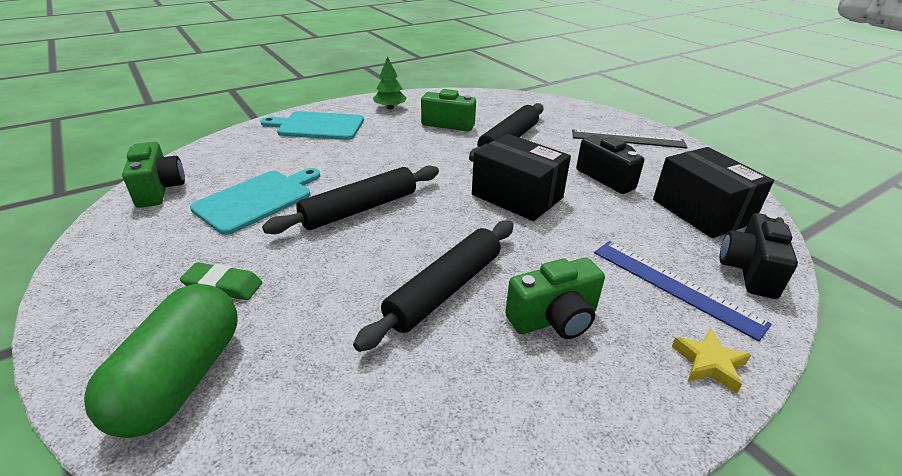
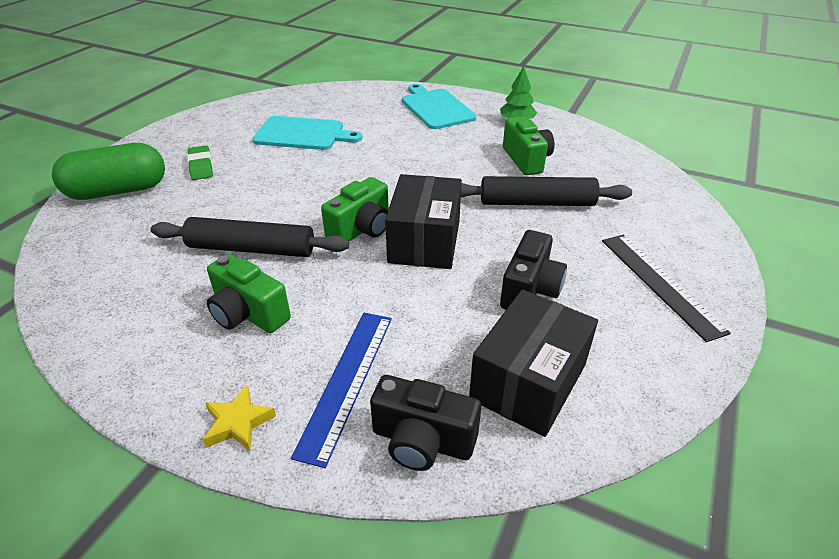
camera: 60 degrees right, 5 degrees up
green camera [122,142,185,208] -> green camera moved to [321,177,389,242]
black rolling pin [262,165,439,234] -> none
black camera [720,213,798,299] -> black camera turned 150 degrees counterclockwise [370,375,481,471]

